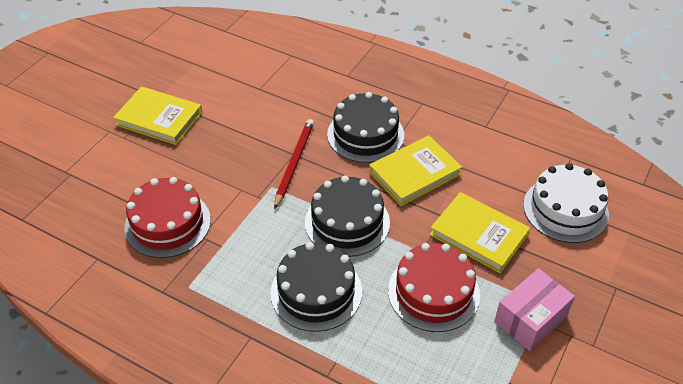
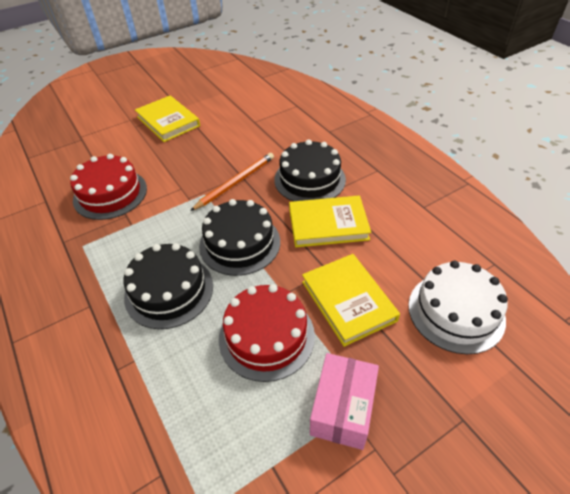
camera: 30 degrees right, 0 degrees up
red pencil [274,119,314,209] -> orange pencil [190,153,274,211]
pink box [494,268,575,351] -> pink box turned 60 degrees counterclockwise [310,353,379,450]

